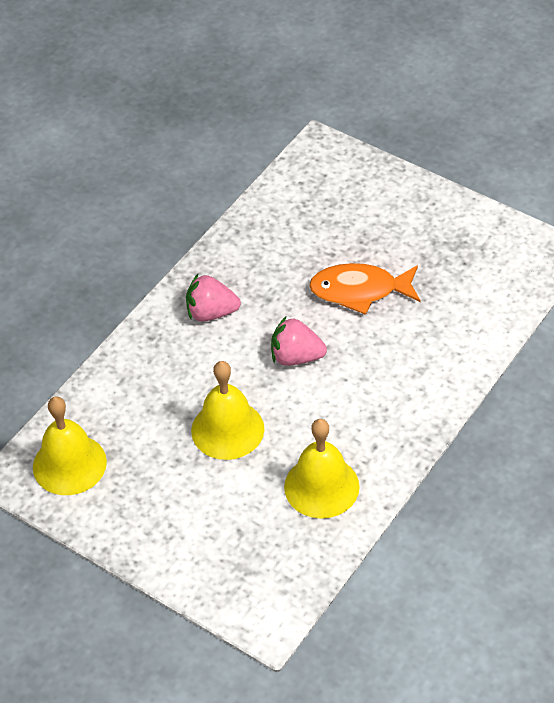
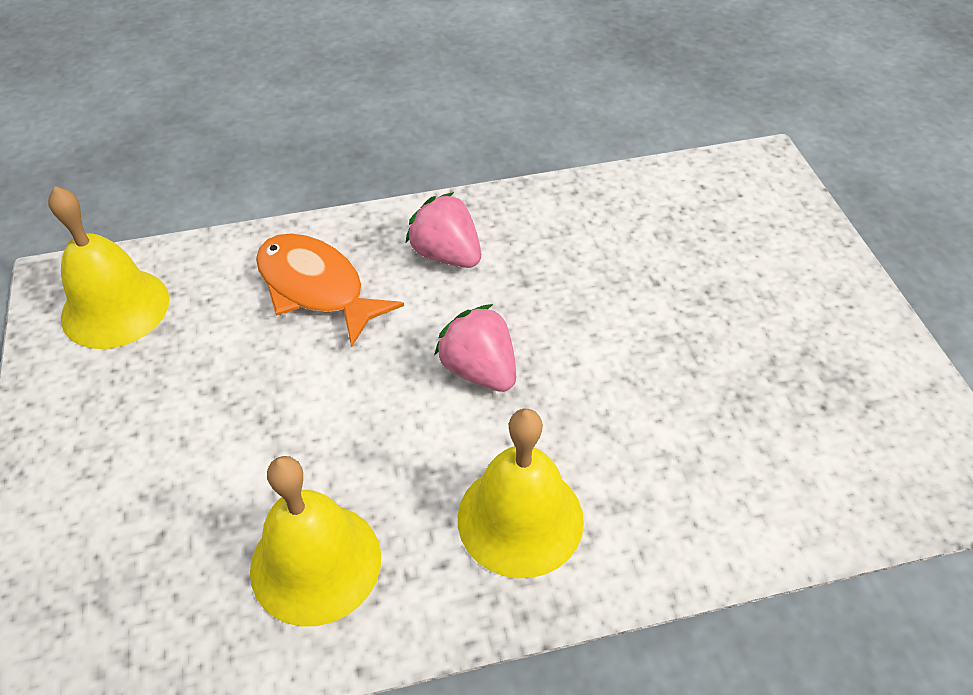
camera: 40 degrees right, 0 degrees up
yellow bell [191,361,264,460] -> yellow bell moved to [458,409,584,578]
orange fish [309,263,421,315] -> orange fish moved to [256,233,404,348]

